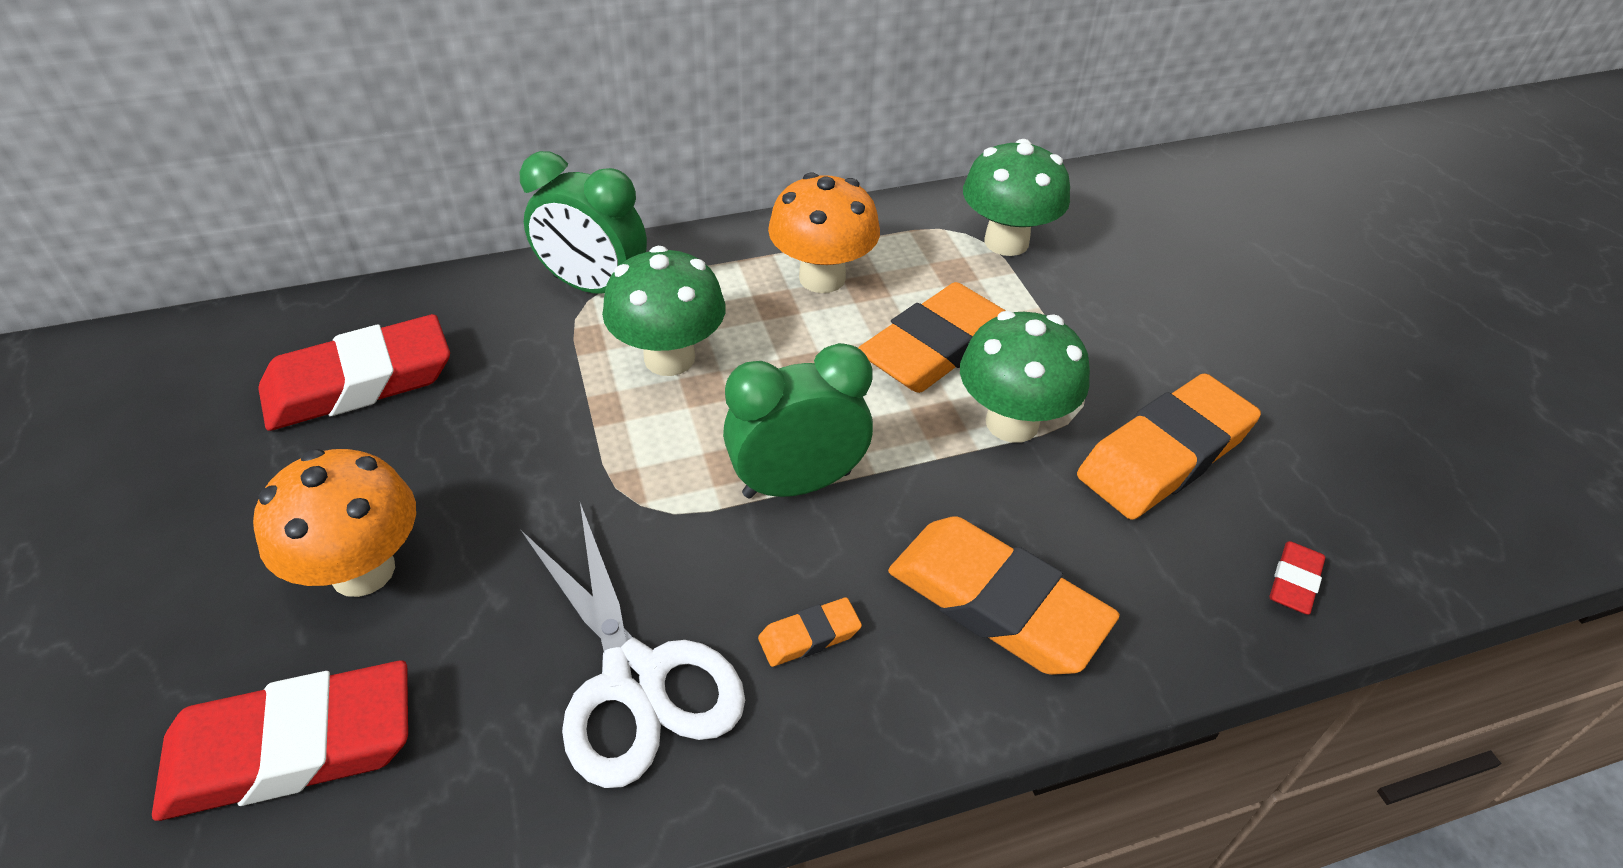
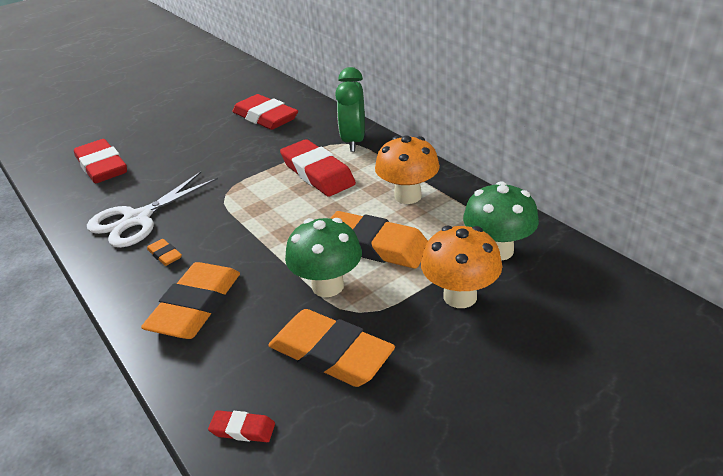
camera: 75 degrees right, 10 degrees down
orange mushroom [253,449,416,597] -> orange mushroom moved to [421,226,502,308]
green mushroom [602,246,726,376] -> red eraser [280,139,356,197]
green clock [723,343,873,498] -> none

